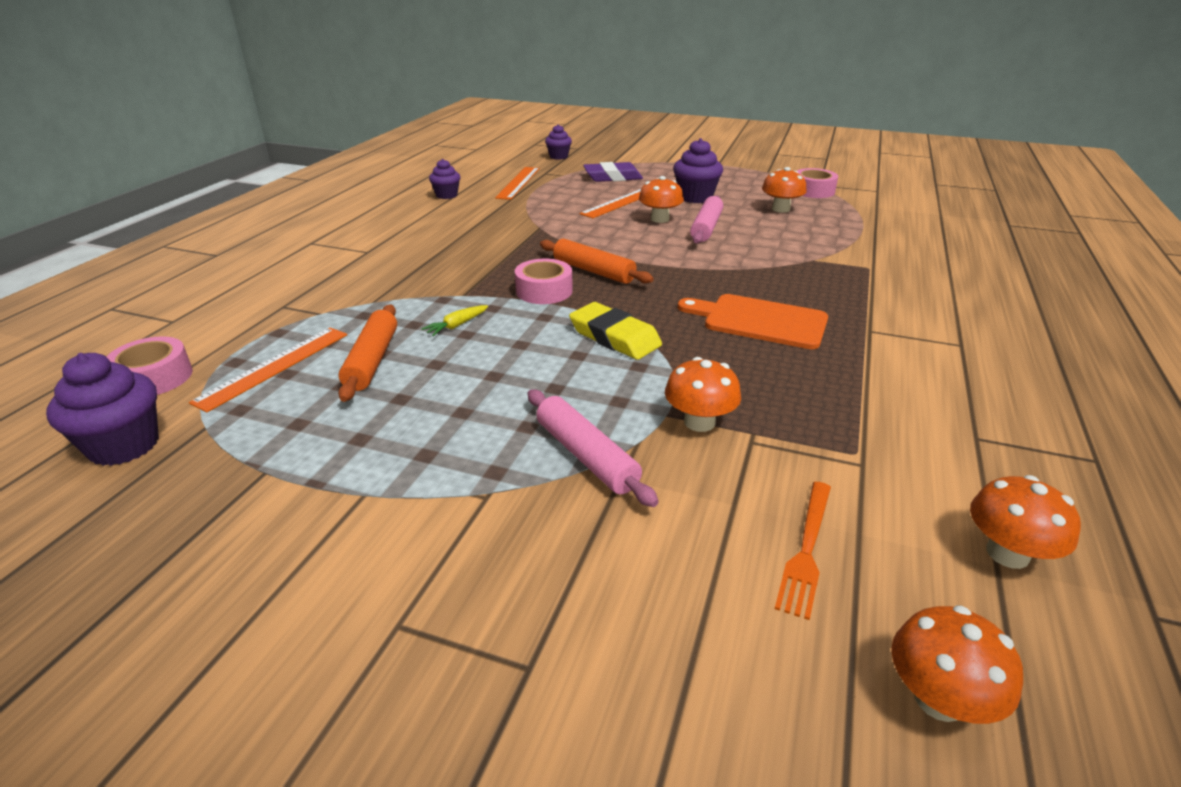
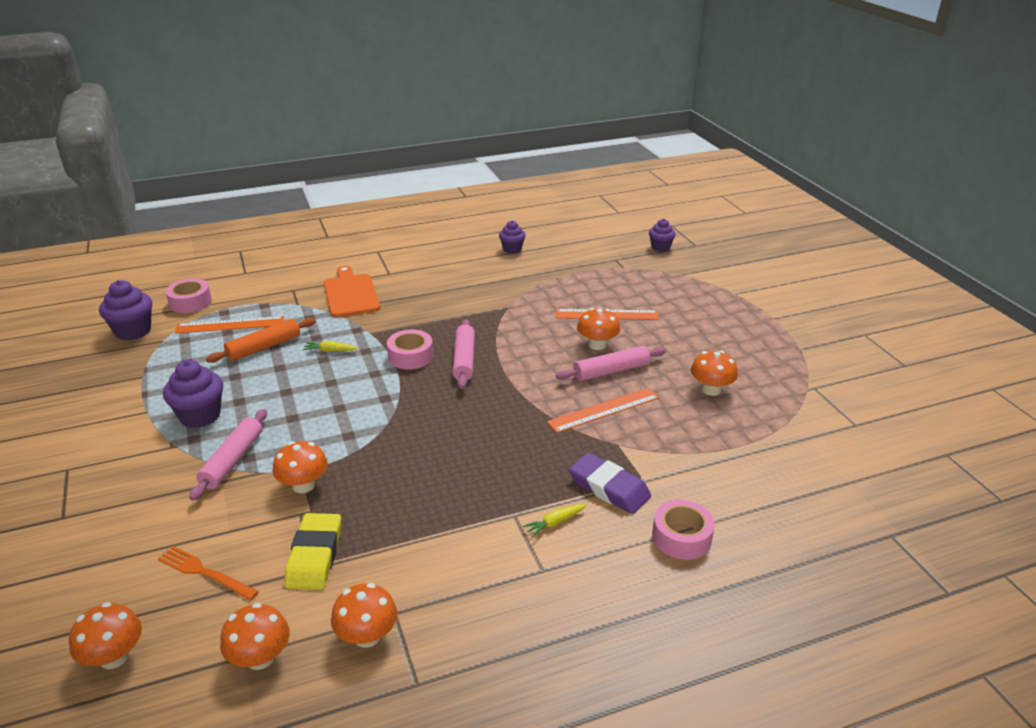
camera: 50 degrees right, 0 degrees up
orange ruler [495,167,540,200] -> orange ruler moved to [547,388,659,433]
orange rolling pin [540,239,654,284] -> pink rolling pin [453,319,475,389]
yellow eraser [569,302,662,360] -> yellow eraser moved to [284,513,341,590]
purple eraser [583,162,643,182] -> purple eraser moved to [569,453,651,514]
purple cupcake [673,138,723,203] -> purple cupcake moved to [163,360,223,428]
orange cutting board [678,294,828,349] -> orange cutting board moved to [324,266,380,317]
orange fork [775,482,831,620] -> orange fork turned 45 degrees clockwise [158,546,259,600]
pink tape [797,168,838,198] -> pink tape moved to [652,500,715,560]
none -> orange mushroom [331,583,397,648]
none -> yellow carrot [523,504,586,537]

